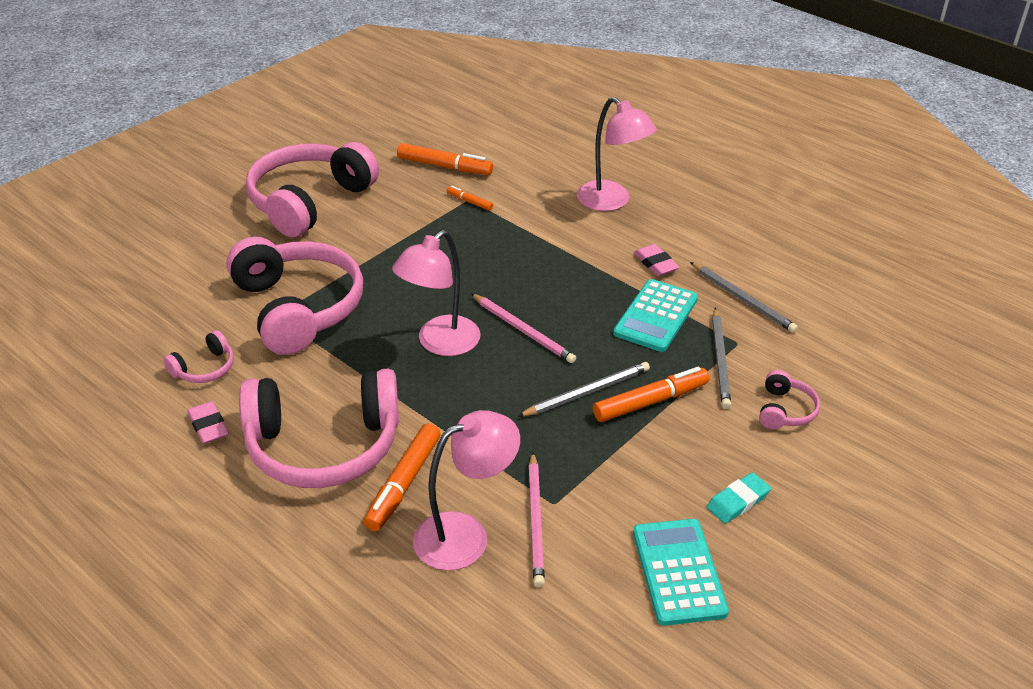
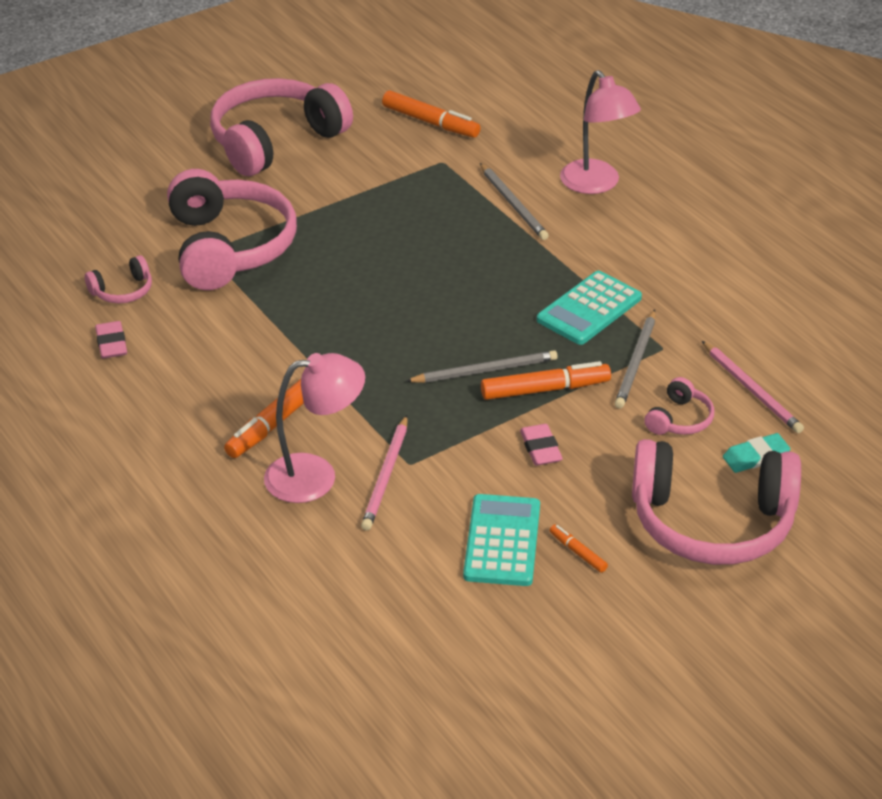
camera: 15 degrees right, 0 degrees up
pink headphones [239,369,399,488] -> pink headphones moved to [632,439,801,565]
pink lamp [392,230,481,356] -> none
orange marker [447,186,493,211] -> orange marker moved to [550,524,608,573]
pink pencil [471,293,576,363] -> pink pencil moved to [702,341,804,433]
pink eraser [634,244,680,276] -> pink eraser moved to [520,424,563,465]
grey pencil [690,262,798,333] -> grey pencil moved to [480,163,549,240]
turquoise eraser [707,472,771,523] -> turquoise eraser moved to [723,433,790,473]

